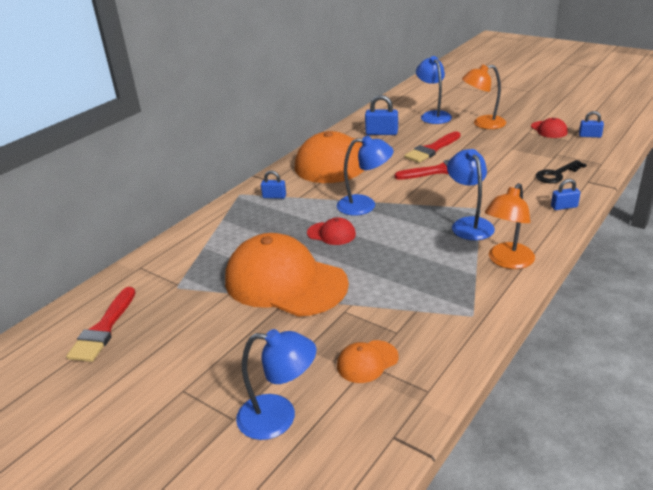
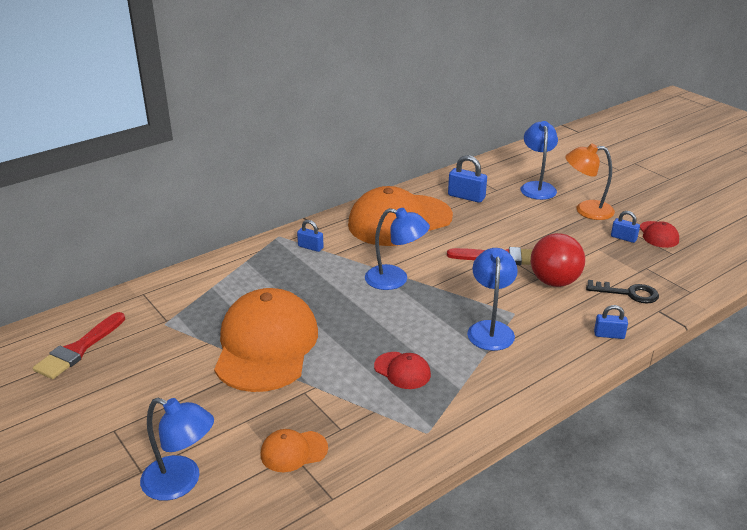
camera: 15 degrees right, 0 degrees up
orange cap [225,233,349,317] -> orange cap turned 45 degrees clockwise [214,288,318,392]
red cap [307,217,356,245] -> red cap moved to [374,352,431,389]
red brush [404,131,460,163] -> none
orange lamp [485,183,535,269] -> none
black key [536,160,587,183] -> black key turned 150 degrees counterclockwise [586,280,659,304]
blue padlock [579,111,604,138] -> blue padlock moved to [611,211,640,243]
none -> red ball [531,233,585,287]

